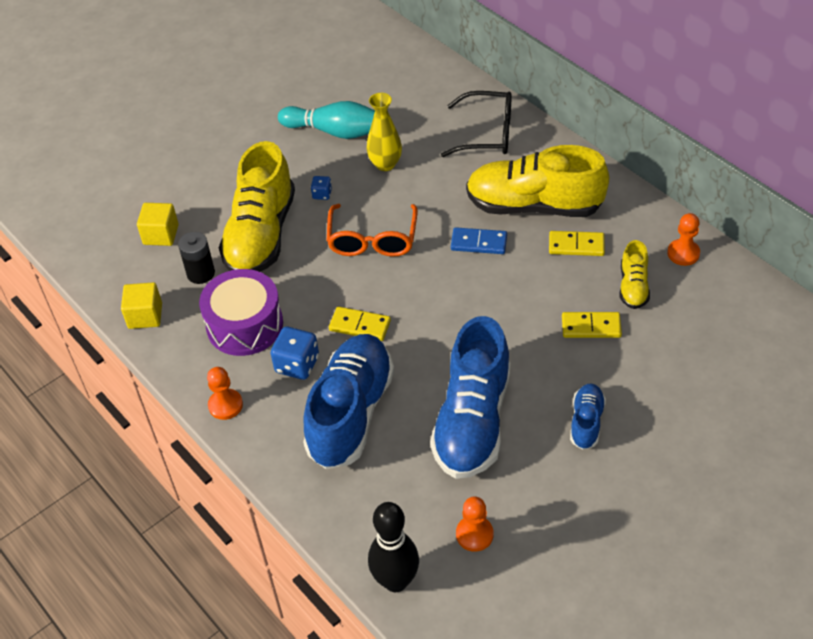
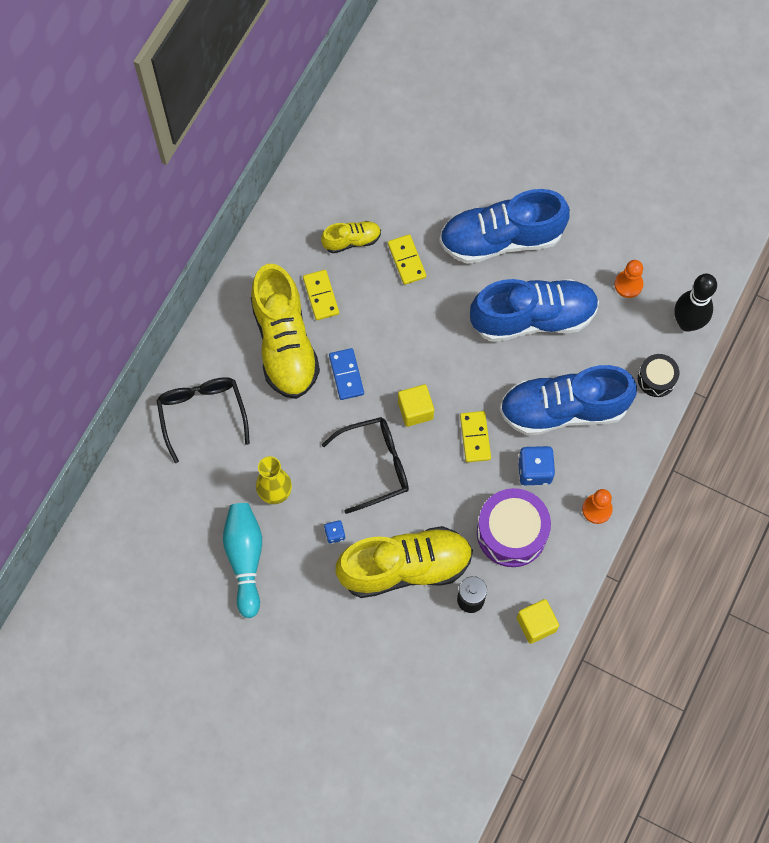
camera: 115 degrees left, 20 degrees up
yellow cube [137,203,179,246] -> yellow cube moved to [398,384,434,427]
orange glasses [327,204,418,257] -> black glasses [322,417,409,514]
blue shoe [570,384,606,450] -> blue shoe [439,189,570,264], size x2.09
orange pawn [667,213,700,266] -> none
none -> black drum [638,354,679,397]

